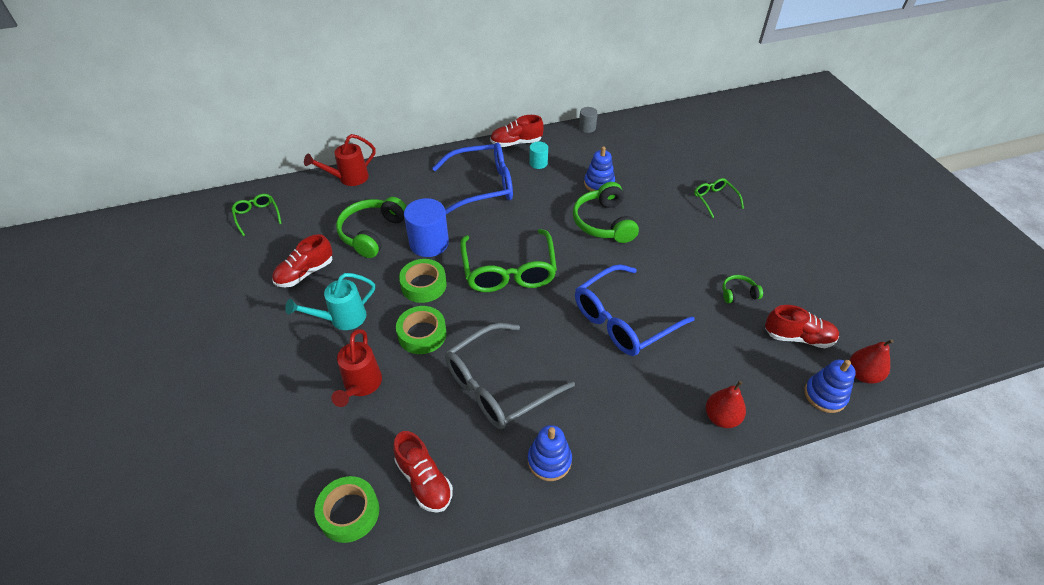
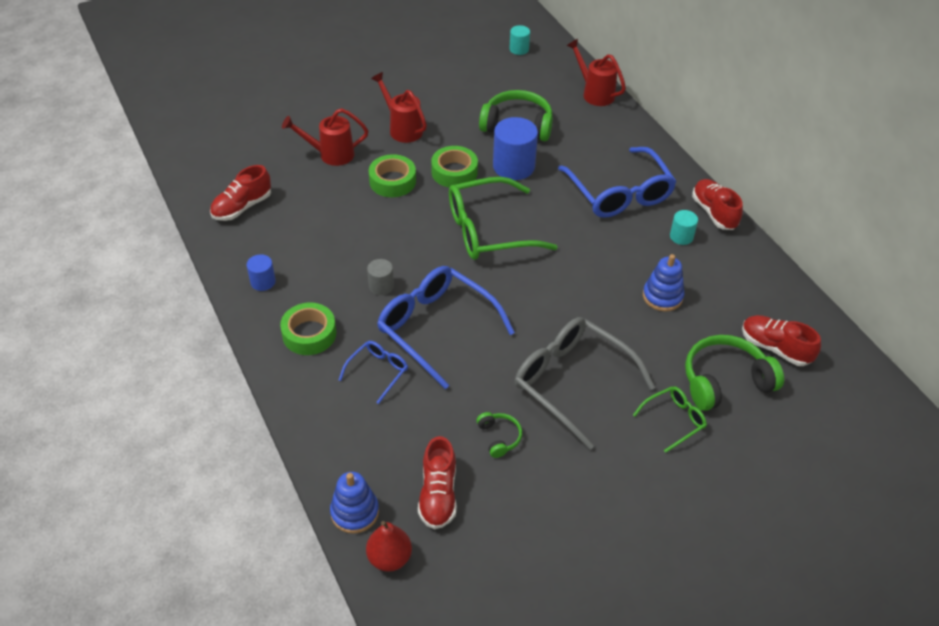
camera: 80 degrees right, 0 degrees up
green glasses [231,194,282,236] -> turquoise cylinder [509,25,530,55]
red shoe [272,234,332,287] -> red shoe moved to [742,315,821,366]
turquoise watering can [285,273,375,330] -> red watering can [371,72,427,143]
green tape [314,476,379,543] -> green tape moved to [280,303,336,355]
grey glasses [445,323,575,429] -> grey glasses moved to [515,317,655,450]
blue stacking toy [528,425,572,481] -> blue cylinder [247,254,276,291]
green headphones [573,182,639,243] -> green headphones moved to [685,335,784,411]
grey cylinder [579,107,598,133] -> grey cylinder moved to [367,259,394,295]
red pear [706,381,746,428] -> none
none -> blue glasses [339,341,408,404]

